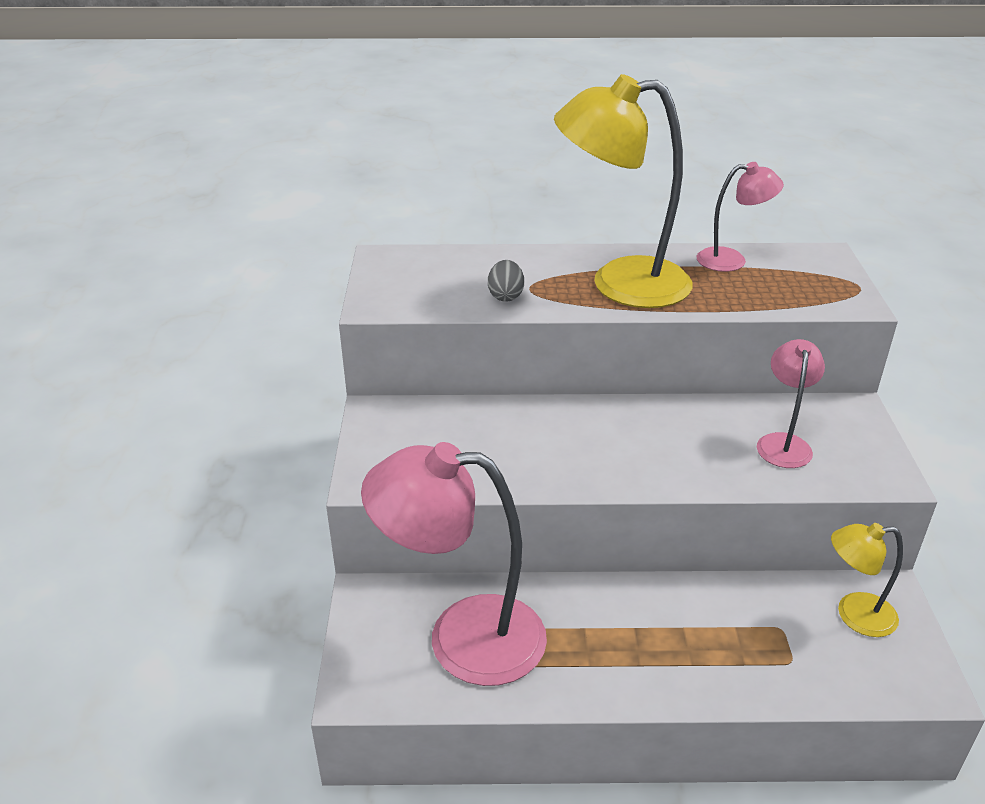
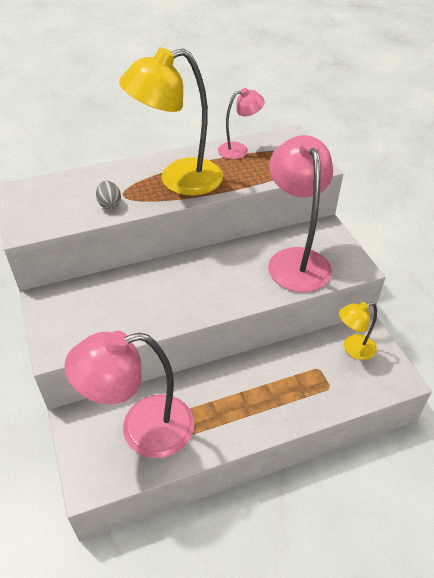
camera: 20 degrees left, 10 degrees up
pink lamp [757,339,825,468] -> pink lamp [268,135,333,292], size x1.94

